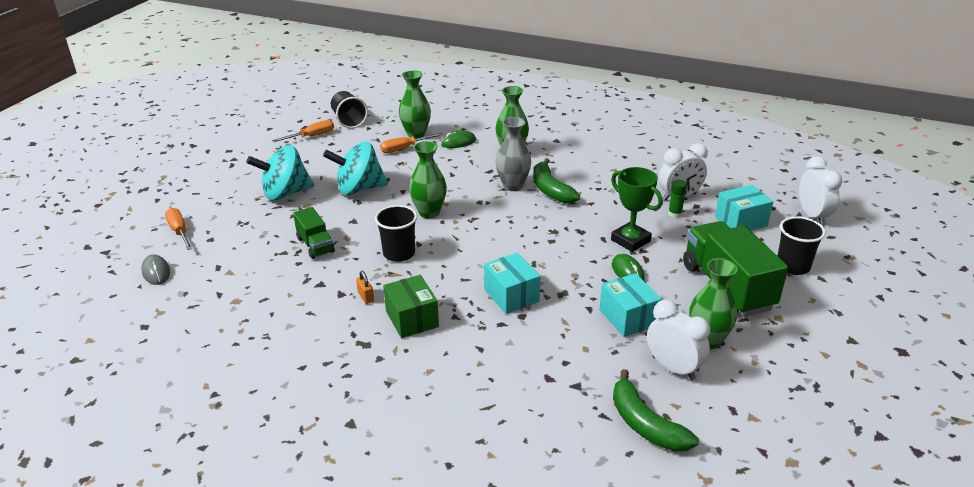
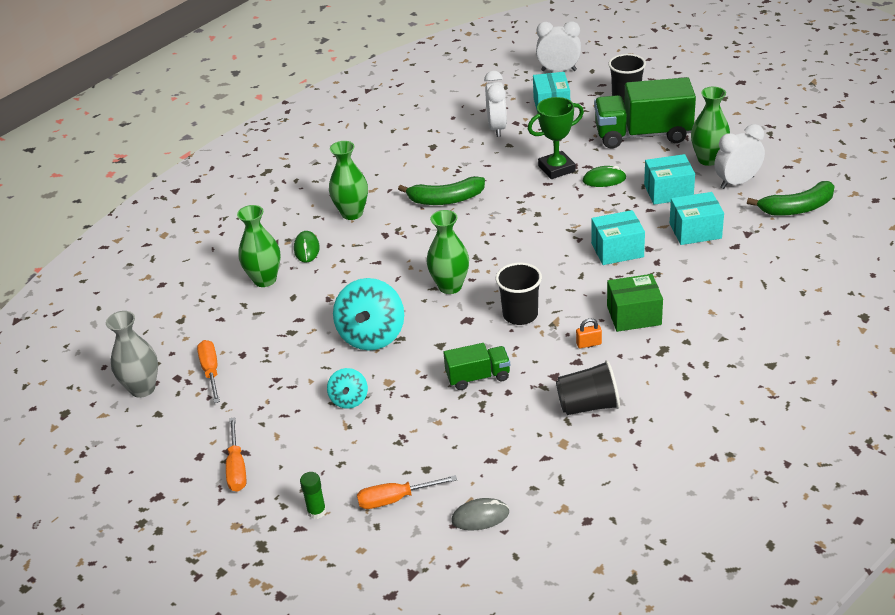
camera: 70 degrees left, 5 degrees up
turquoise spinning top [246,145,314,200] -> turquoise spinning top [327,368,368,409], size x0.54
black cup [331,91,368,128] -> black cup moved to [556,360,620,415]
orange screwdriver [380,133,443,153] -> orange screwdriver moved to [226,417,246,492]
grey vase [496,117,531,191] -> grey vase moved to [106,311,158,398]
green glue stick [668,180,687,218] -> green glue stick moved to [300,472,326,519]
none -> turquoise box [670,192,724,245]

